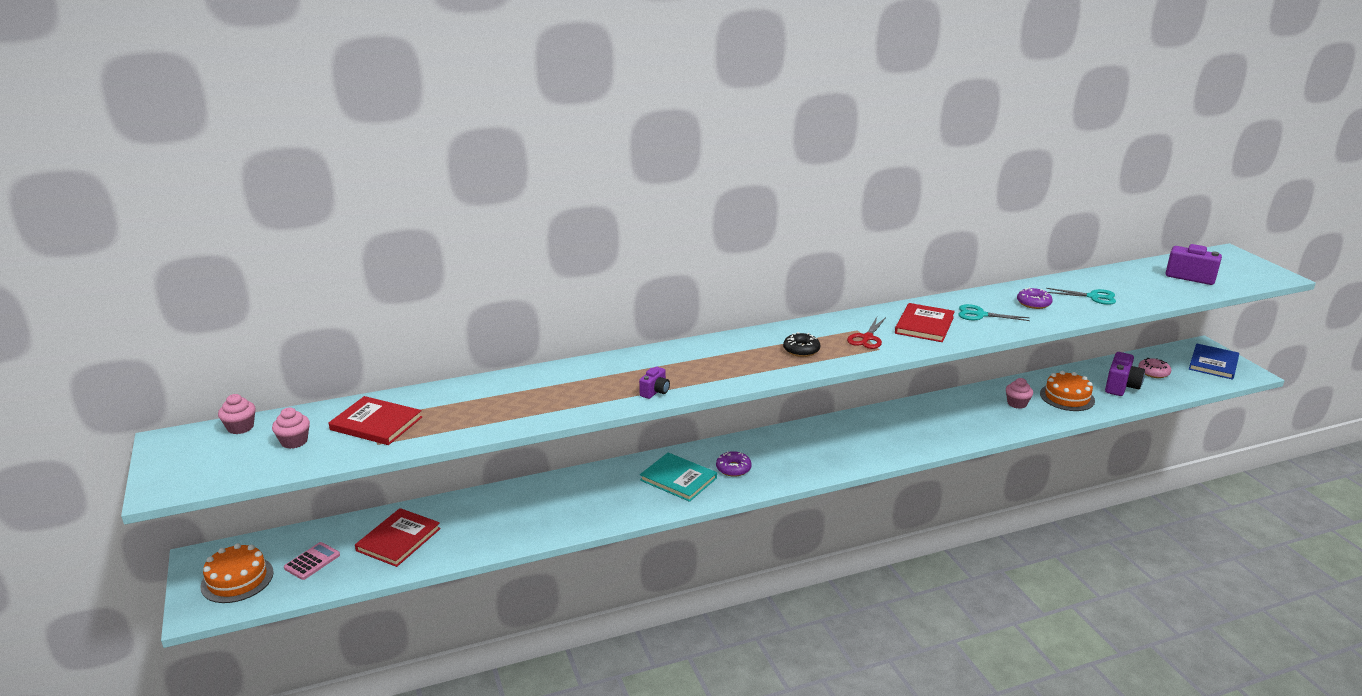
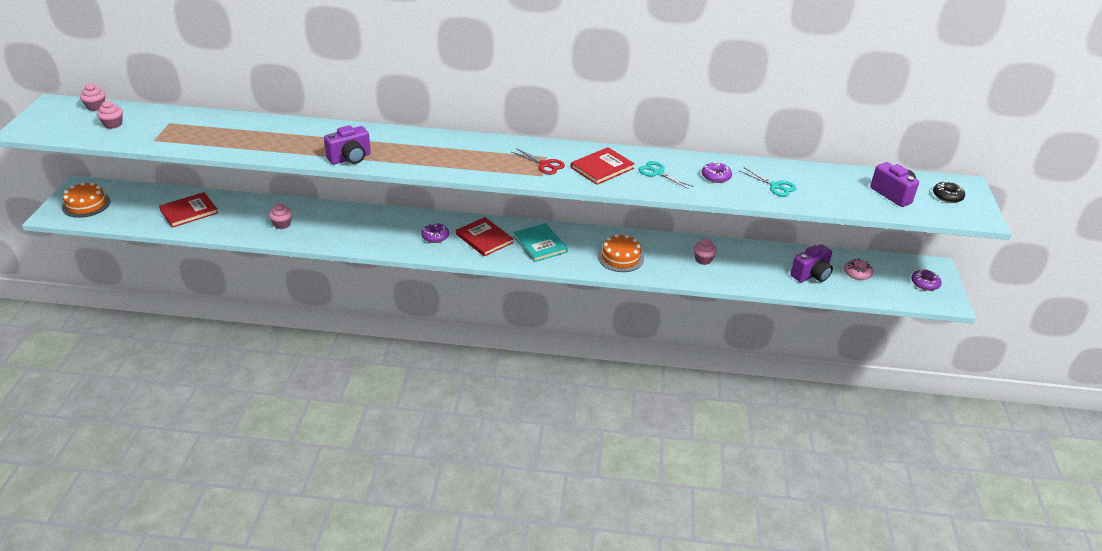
camera: 25 degrees right, 10 degrees up
pink calculator [284,542,340,580] -> none
red book [329,396,422,445] -> red book moved to [456,217,514,256]
purple camera [639,367,670,399] -> purple camera [324,125,371,164], size x1.75
turquoise book [640,453,717,502] -> turquoise book moved to [513,223,568,262]
black donut [783,332,820,357] -> black donut moved to [933,181,965,203]
red scissors [847,317,886,349] -> red scissors turned 105 degrees counterclockwise [512,148,565,175]
orange cake [1040,371,1095,411] -> orange cake moved to [598,234,644,272]
blue book [1189,343,1239,380] -> purple donut [911,269,942,291]
none -> pink cupcake [269,203,292,229]

